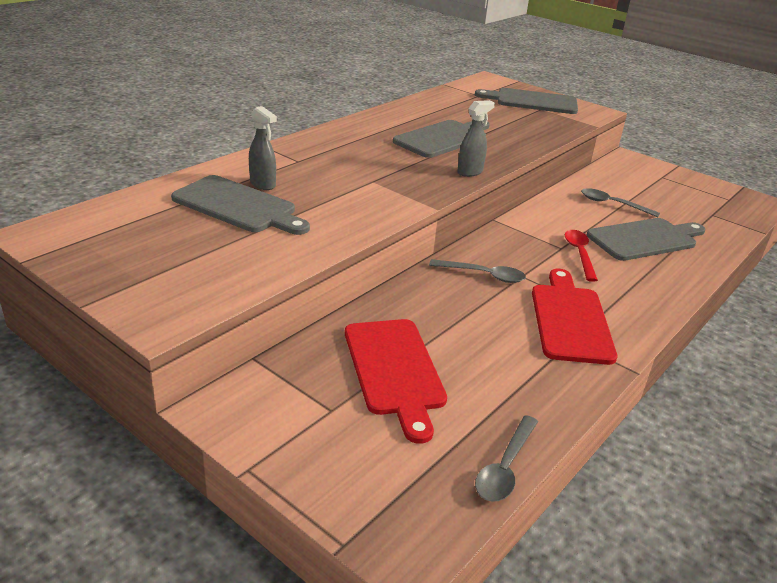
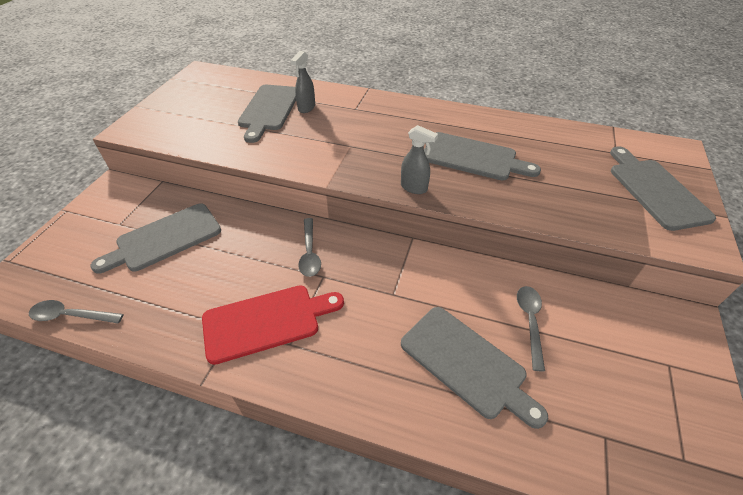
camera: 70 degrees right, 15 degrees up
red cutting board [345,319,447,444] -> grey cutting board [90,203,221,274]
red spoon [564,230,598,282] -> none

